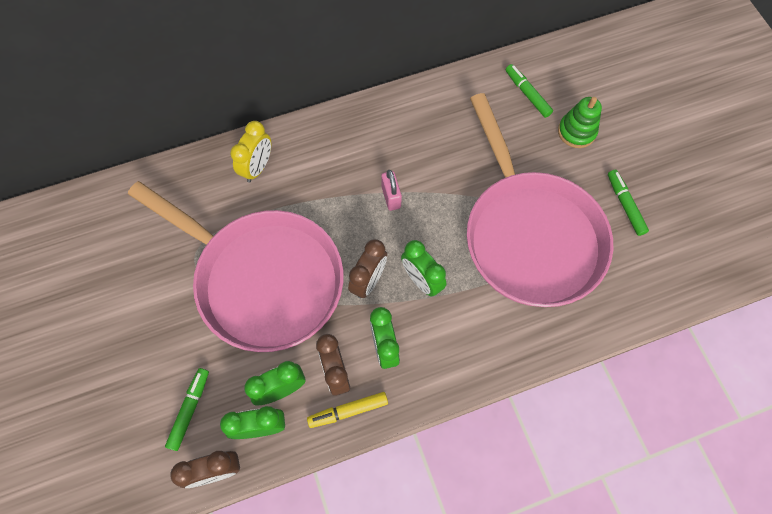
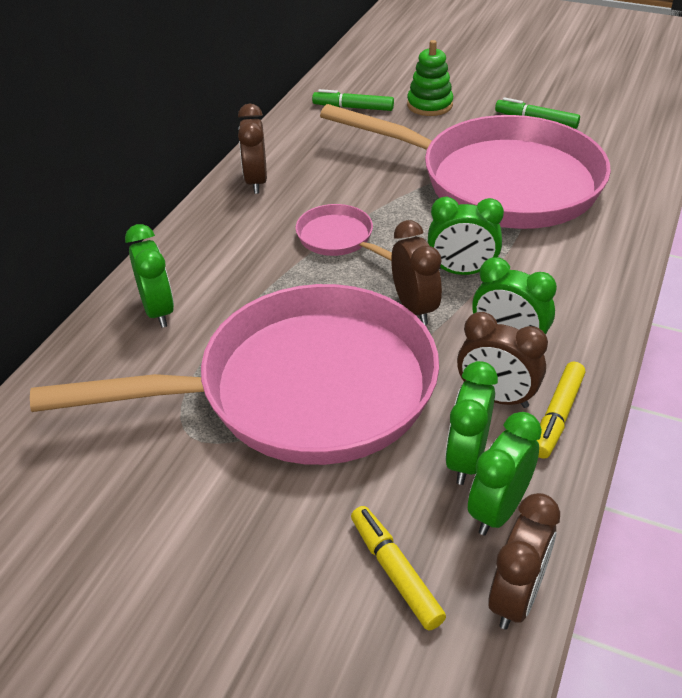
camera: 45 degrees left, 25 degrees down
green marker [165,368,209,451] -> yellow marker [351,506,446,631]
yellow clock [230,121,271,182] -> green clock [125,224,174,328]
pink padlock [381,170,402,211] -> pink pan [295,204,392,261]
none -> brown clock [238,104,267,194]

